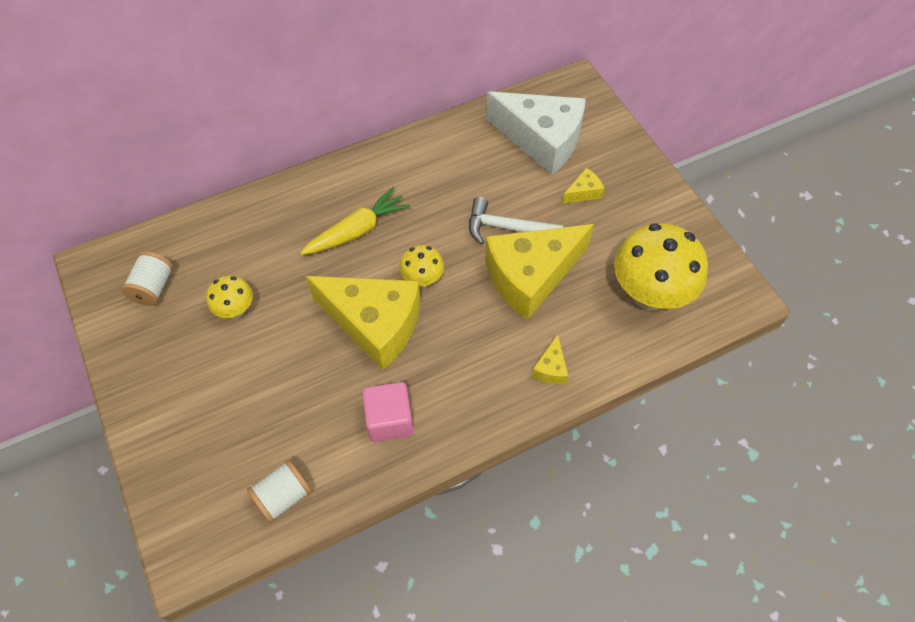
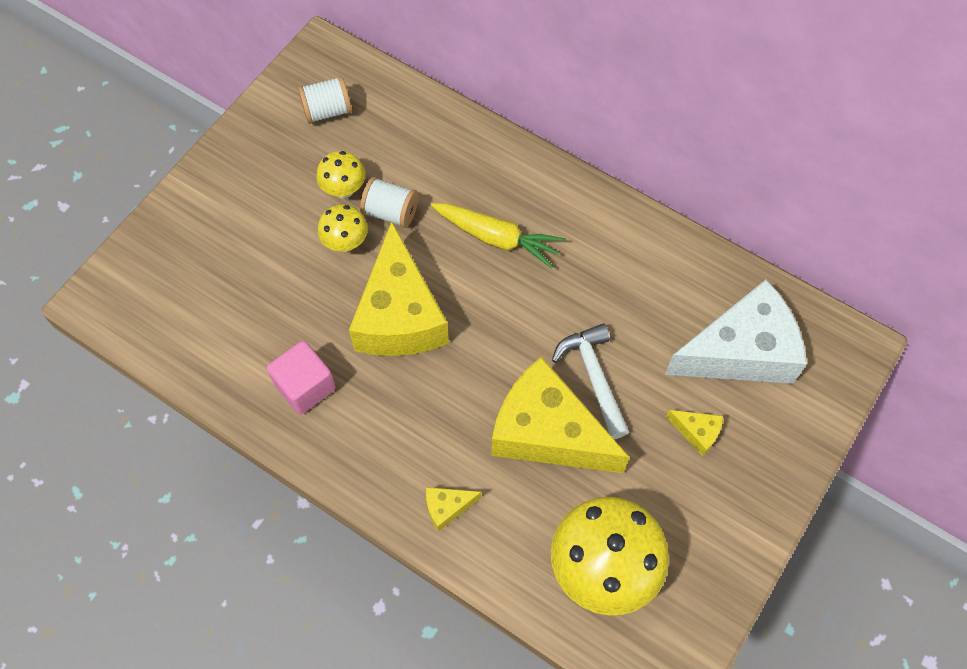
camera: 60 degrees right, 5 degrees up
white spool [247,460,312,523] -> white spool moved to [360,177,418,228]
yellow mushroom [400,245,444,288] -> yellow mushroom moved to [318,204,368,252]
white cheese [486,91,586,175] -> white cheese turned 105 degrees counterclockwise [665,280,807,384]

